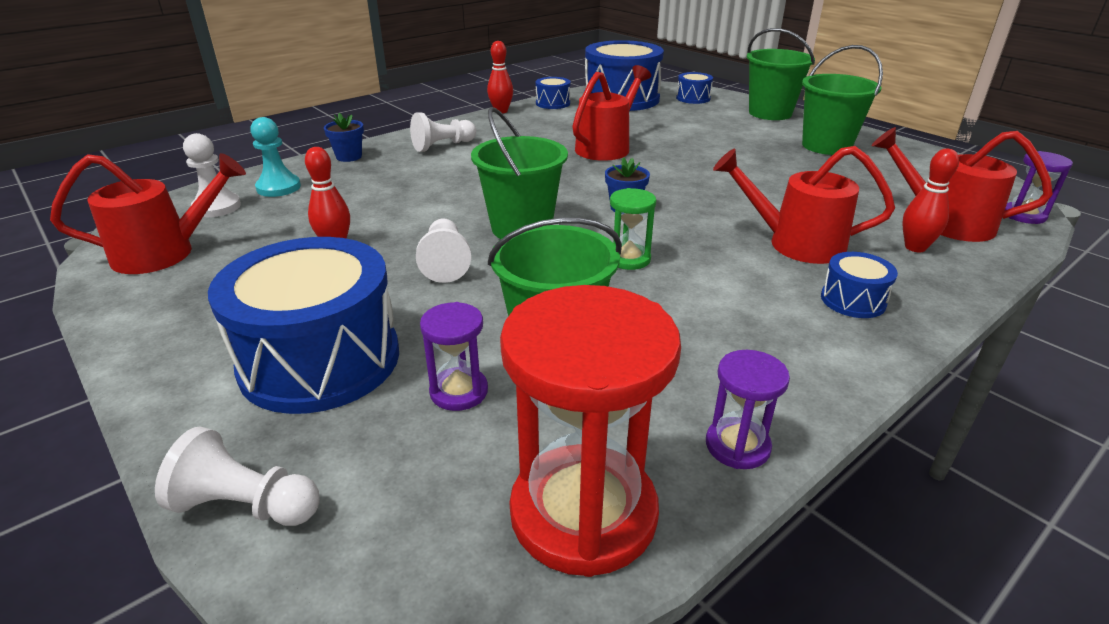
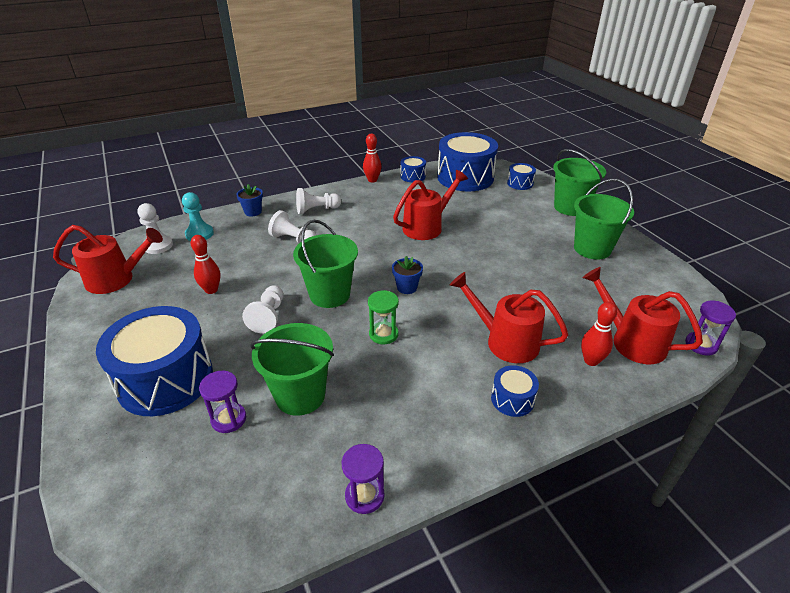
camera: 15 degrees right, 5 degrees up
white pawn [155,426,320,526] -> white pawn moved to [268,210,316,243]
red hourglass [500,285,681,577] -> none

